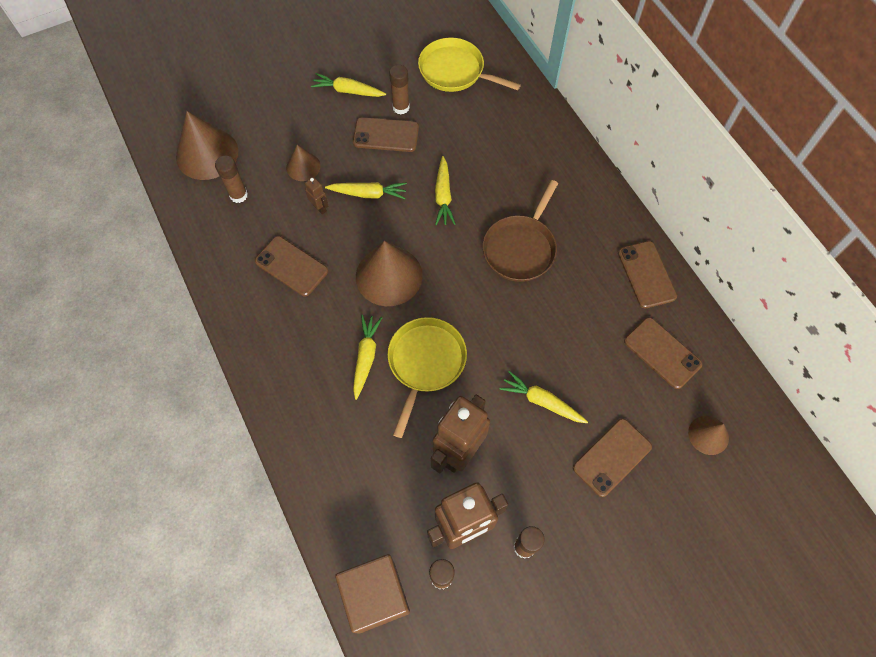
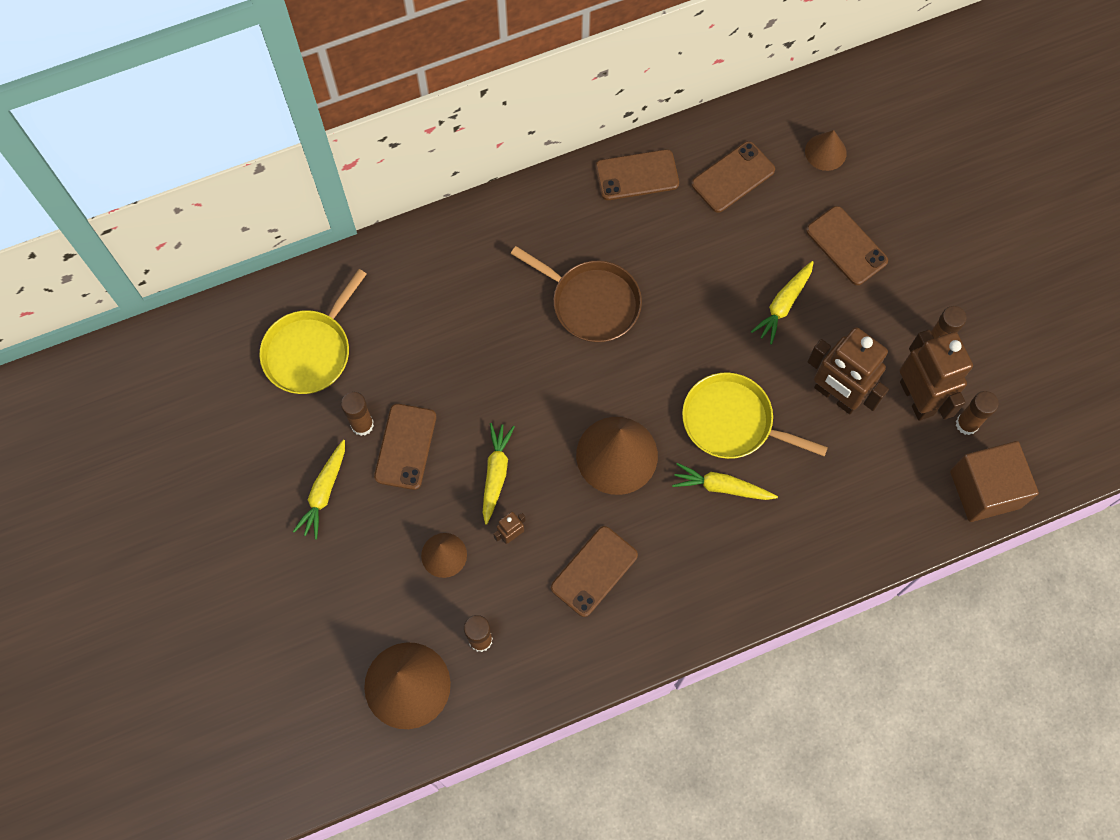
camera: 85 degrees left, 5 degrees up
yellow carrot [435,156,455,225] -> none

